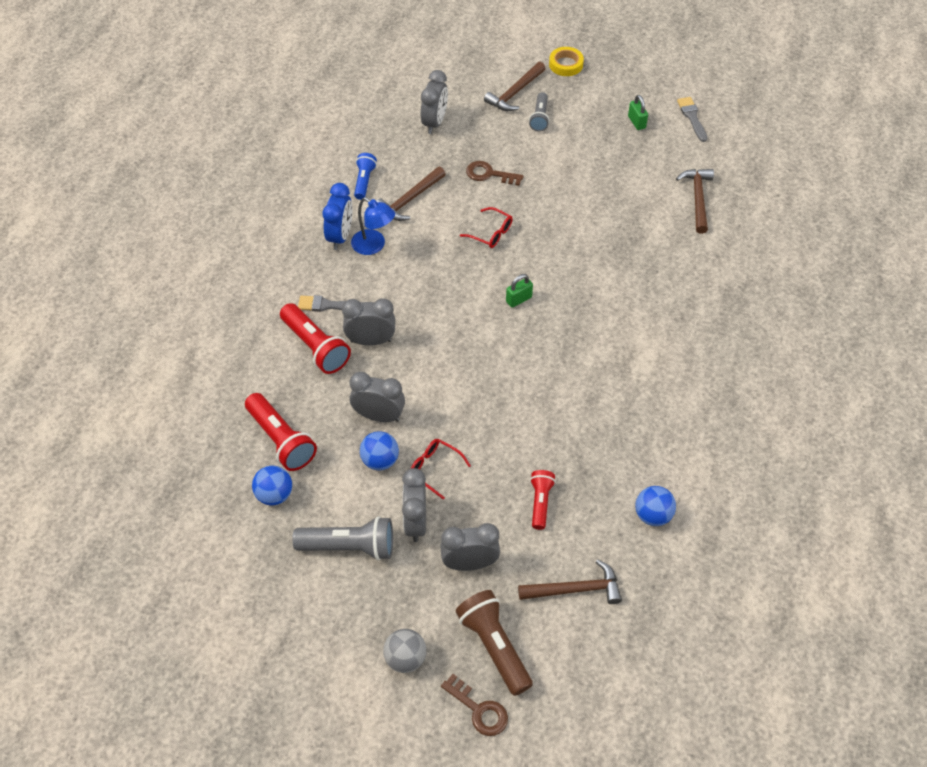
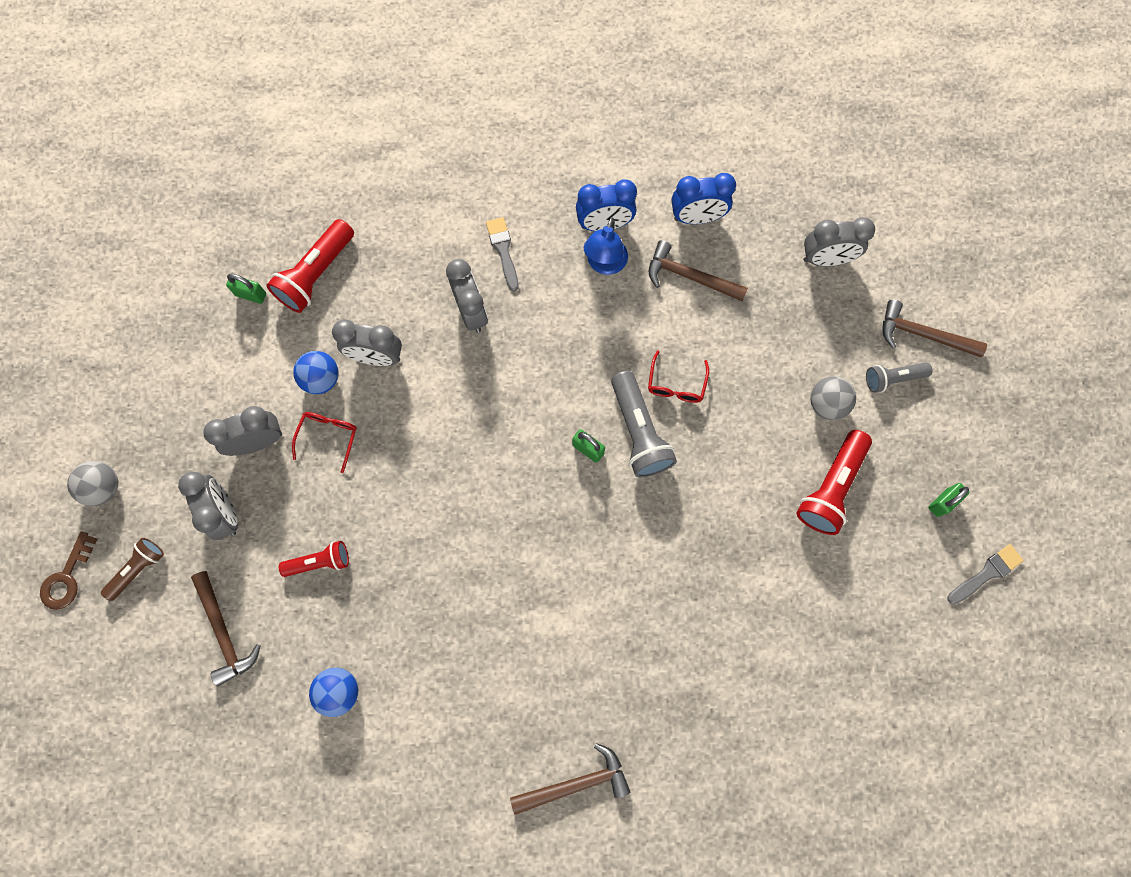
camera: 70 degrees right, 20 degrees up
blue ball [252,466,292,505] -> green padlock [226,274,266,304]
red flashlight [280,303,351,374] -> red flashlight moved to [797,430,872,535]
grey flashlight [292,516,393,561] -> grey flashlight moved to [611,371,677,477]
grey clock [350,372,405,422] -> grey clock turned 105 degrees clockwise [332,319,402,366]
blue flashlight [354,153,377,200] -> blue clock [672,173,736,224]
brown flashlight [455,590,533,696] -> brown flashlight [101,538,164,601], size x0.61
brown key [466,161,524,186] -> none
yellow tape [549,47,584,76] -> none
brown hammer [676,169,714,234] -> brown hammer moved to [510,743,630,815]
none -> grey ball [810,376,856,420]

